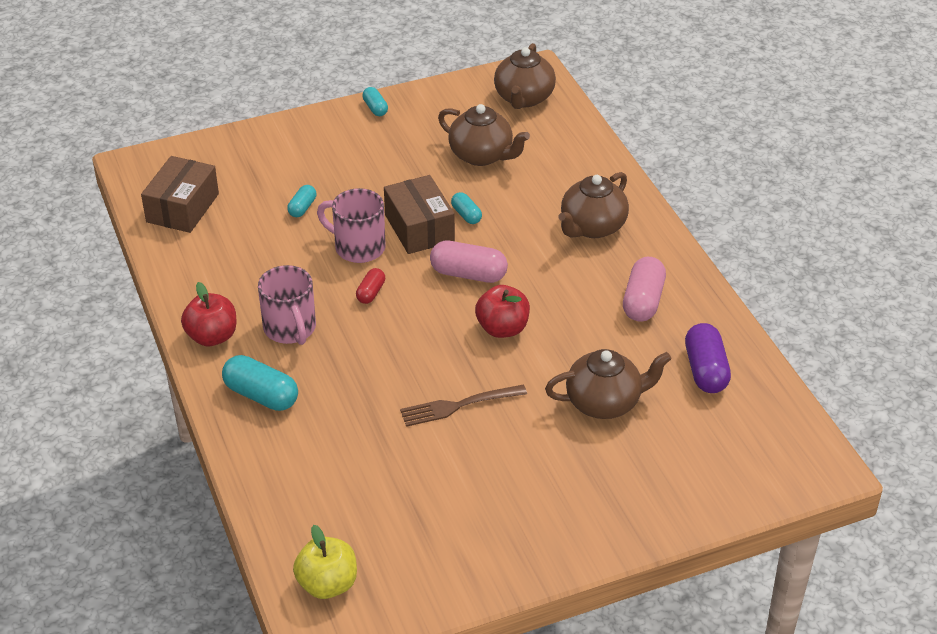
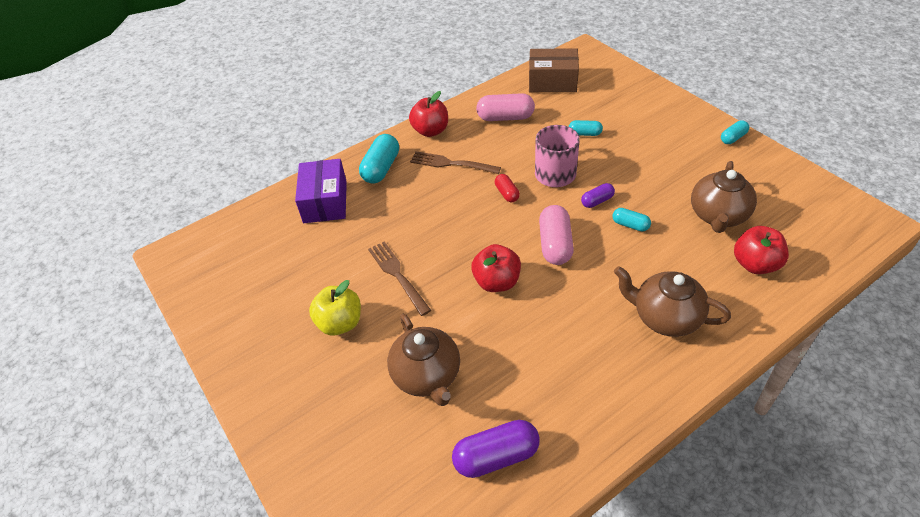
camera: 80 degrees right, 5 degrees up
pink mug [258,265,316,345] -> brown fork [410,151,501,174]
yellow apple [293,525,357,599] -> yellow apple moved to [309,280,361,335]
red capsule [356,268,385,304] -> red capsule turned 60 degrees clockwise [495,174,520,202]
brown box [384,175,455,254] -> purple capsule [581,183,615,208]
turquoise capsule [451,192,482,224] -> turquoise capsule turned 75 degrees clockwise [613,208,651,232]
brown teapot [494,43,556,109] -> none
pink capsule [623,257,666,322] -> pink capsule moved to [476,93,535,121]
none -> purple box [295,159,347,223]
none -> red apple [734,226,789,274]

